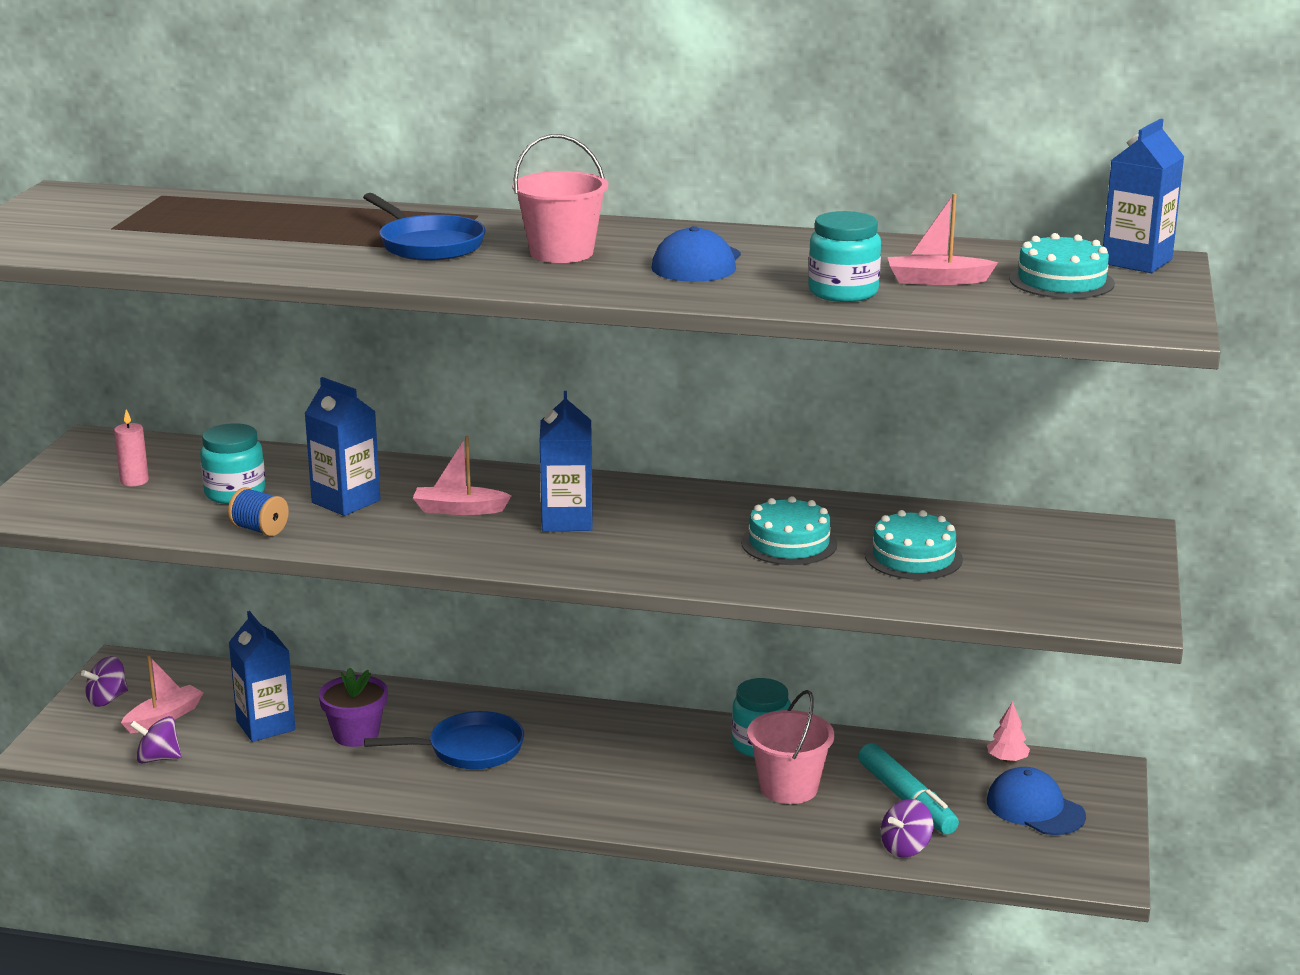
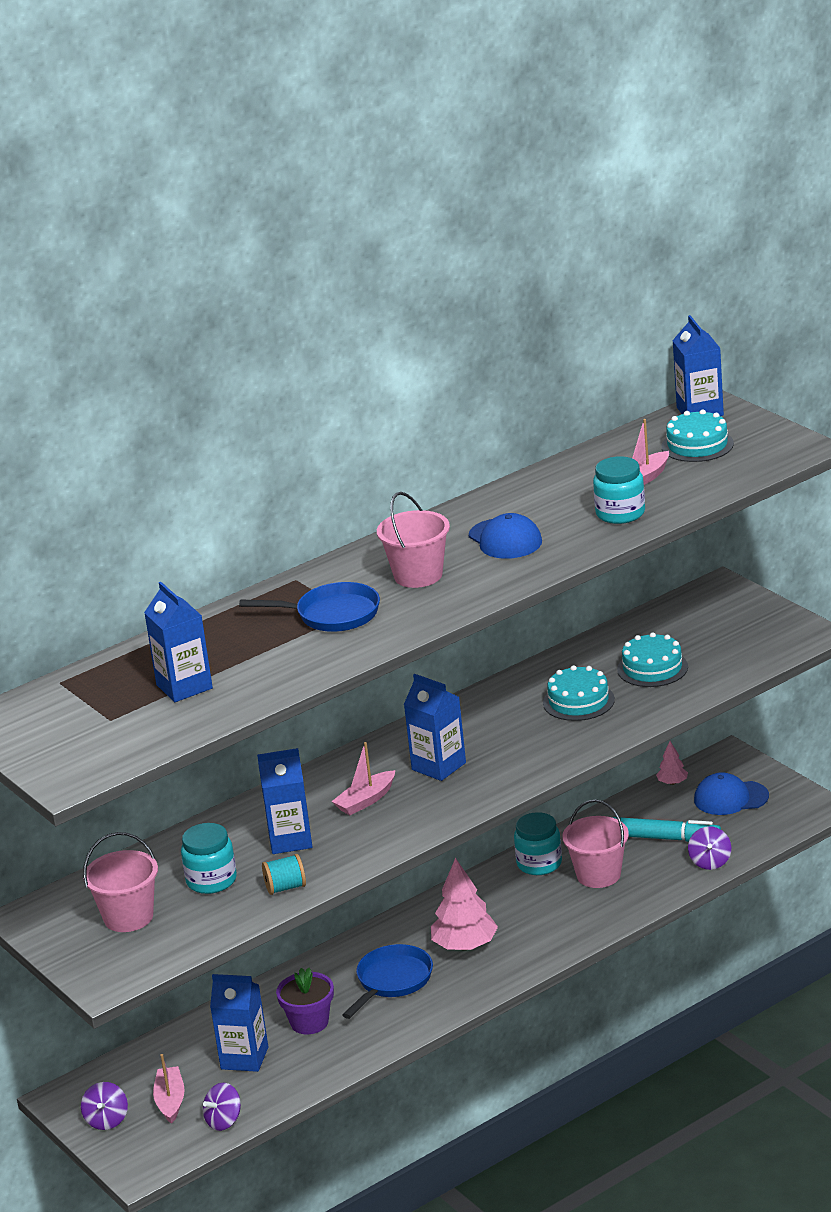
camera: 45 degrees left, 5 degrees up
pink candle [114,409,149,486] -> pink bucket [83,832,158,932]
blue spool [228,487,289,536] -> turquoise spool [262,854,306,895]
none -> blue carton [144,582,213,702]
none -> pink tree [431,857,498,950]

